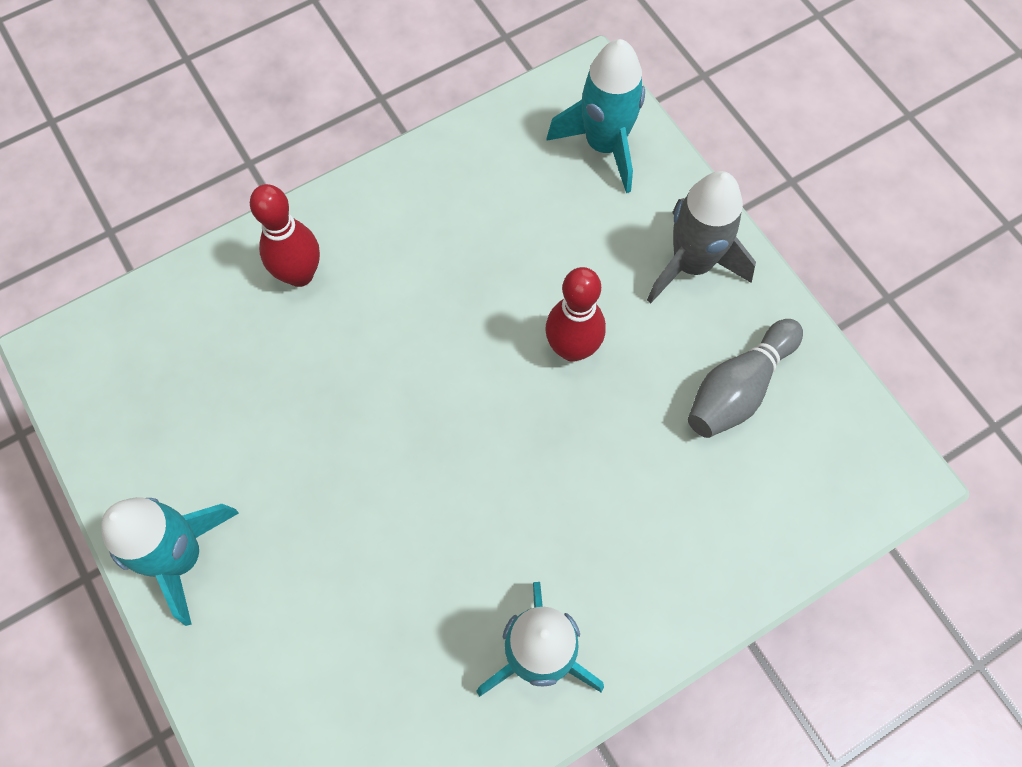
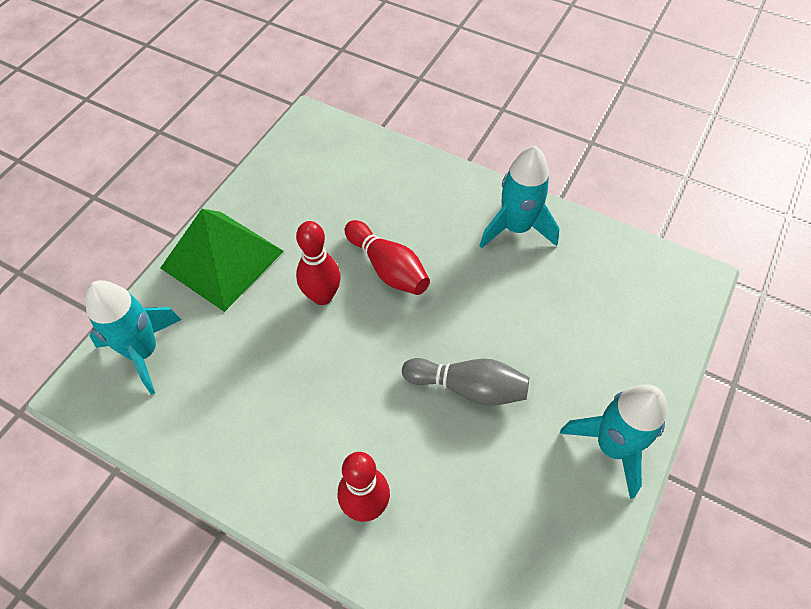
camera: 120 degrees left, 10 degrees down
grey rocket [647,171,756,304] -> green pyramid [160,209,284,312]
grey bowling pin [688,319,803,438] -> grey bowling pin moved to [402,358,529,406]
none -> red bowling pin [345,220,430,295]

